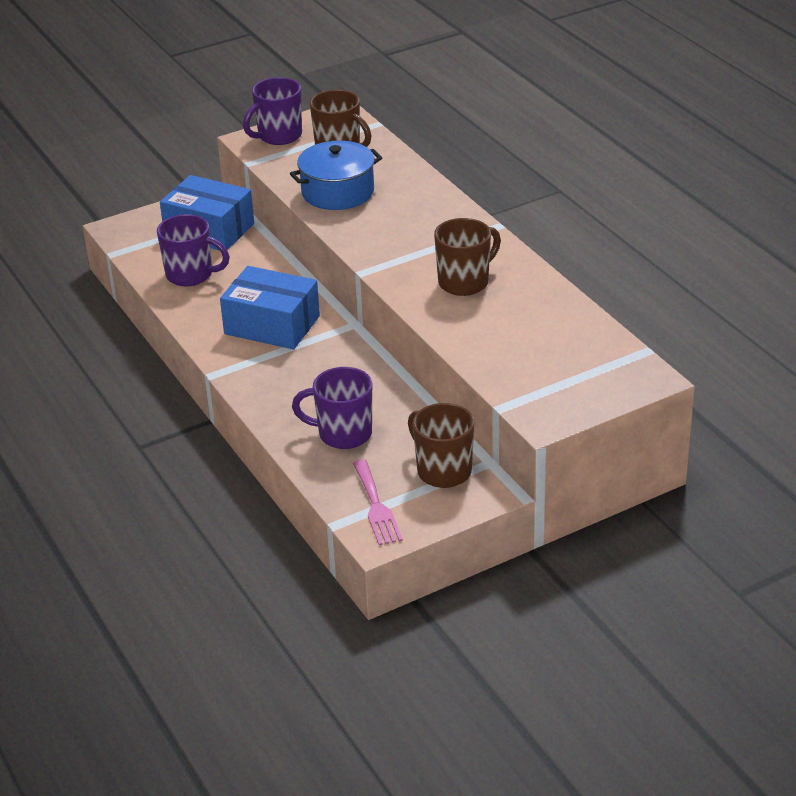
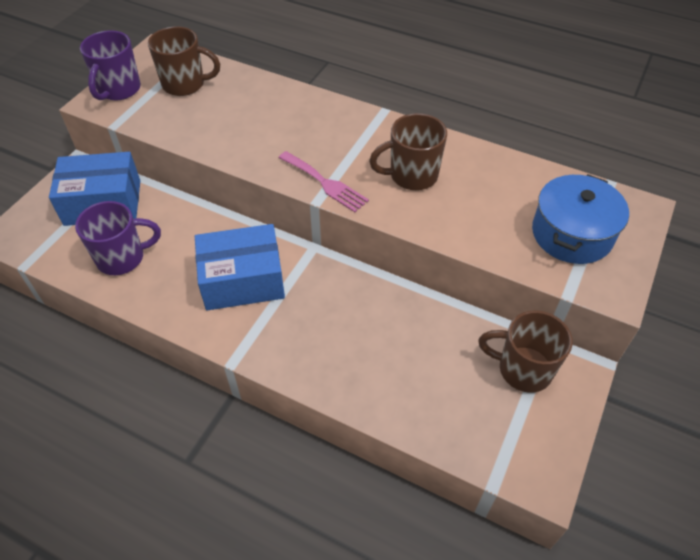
camera: 35 degrees left, 15 degrees up
blue pot [290,141,382,210] -> blue pot moved to [532,174,629,264]
purple mug [292,367,372,449] -> none
pink fork [353,459,403,546] -> pink fork moved to [279,151,369,212]
brown mug [434,218,501,296] -> brown mug turned 120 degrees counterclockwise [369,113,447,190]

